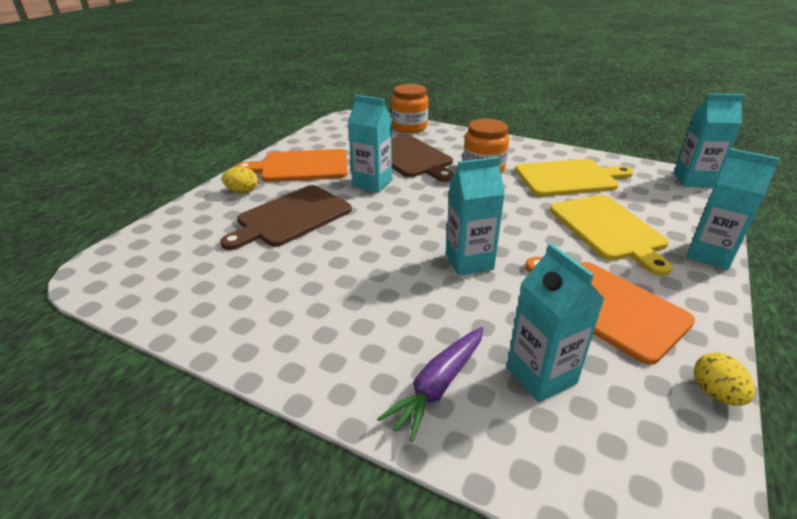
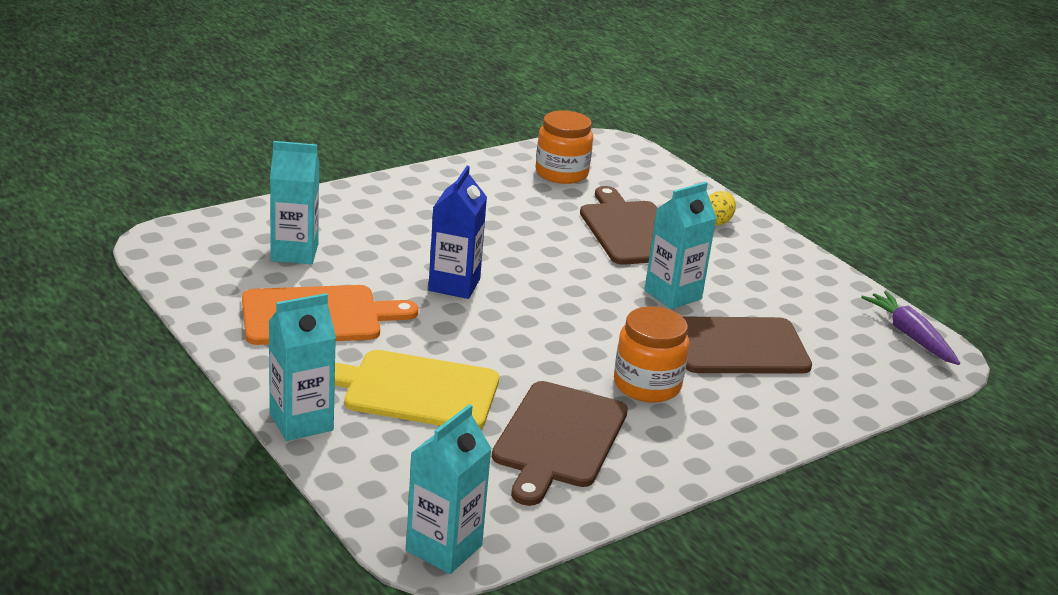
camera: 115 degrees right, 5 degrees down
orange cutting board [236,149,347,182] -> none
purple carrot [377,327,484,442] -> purple carrot moved to [861,291,960,365]
orange jar [391,84,428,133] -> orange jar moved to [536,110,593,184]
turquoise carton [446,157,505,275] -> blue carton [428,166,487,299]
yellow cutting board [515,159,633,196] -> brown cutting board [492,381,628,506]
yellow egg [694,352,755,406] -> none

